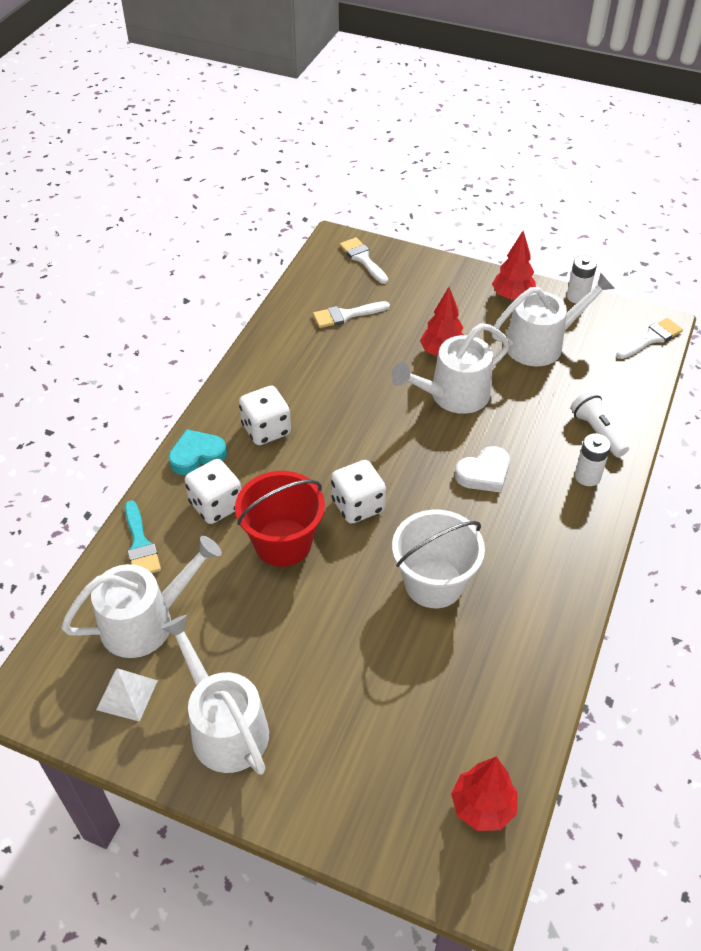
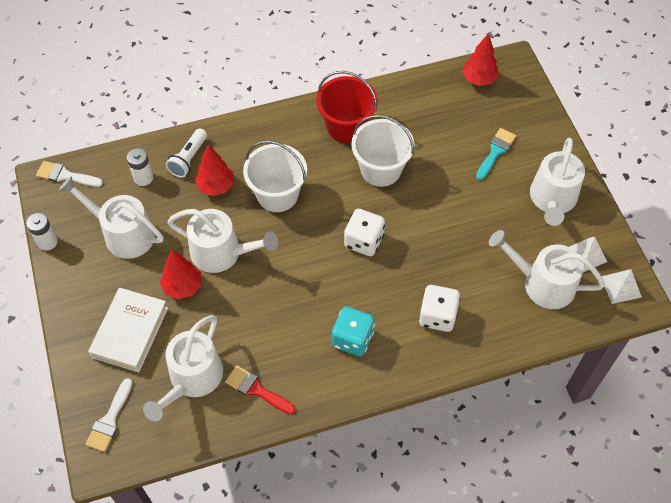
camera: 130 degrees left, 10 degrees up
turquoise brush [125,500,161,573] -> turquoise brush moved to [476,128,516,180]
turquoise heart [168,429,227,475] -> none
red bucket [235,471,325,567] -> red bucket moved to [316,71,378,143]
white dice [239,386,291,445] -> turquoise dice [332,307,375,356]
white brush [313,301,390,328] -> white watering can [143,315,223,421]
white heart [455,446,510,493] -> white bucket [243,141,307,212]
red tree [492,231,536,300] -> red tree moved to [195,145,234,196]
white battery [575,433,611,486] -> white battery moved to [127,148,153,186]
none -> white book [88,288,168,372]
none -> red brush [225,365,295,414]
none -> white pyramid [602,269,642,304]

